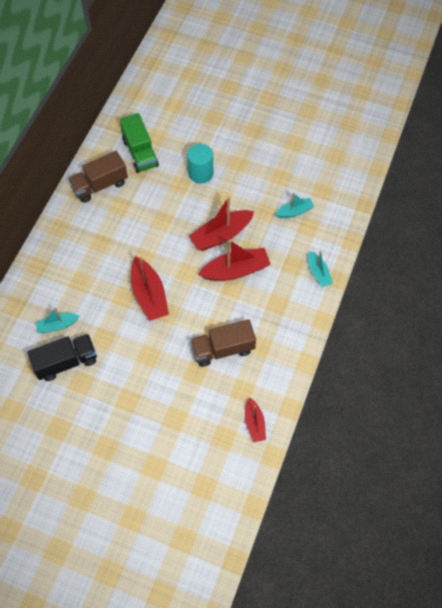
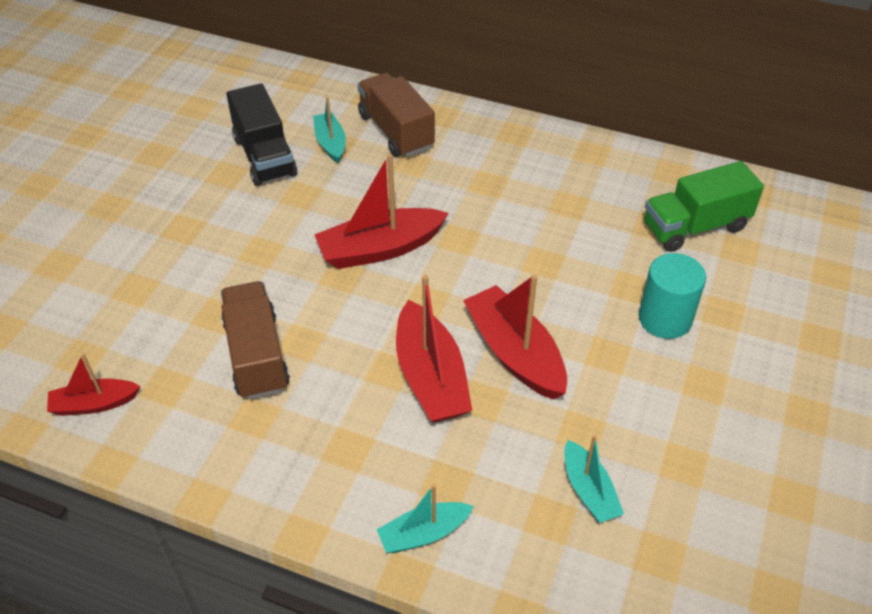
camera: 90 degrees right, 15 degrees down
brown truck [68,151,128,203] -> brown truck moved to [357,73,435,157]

